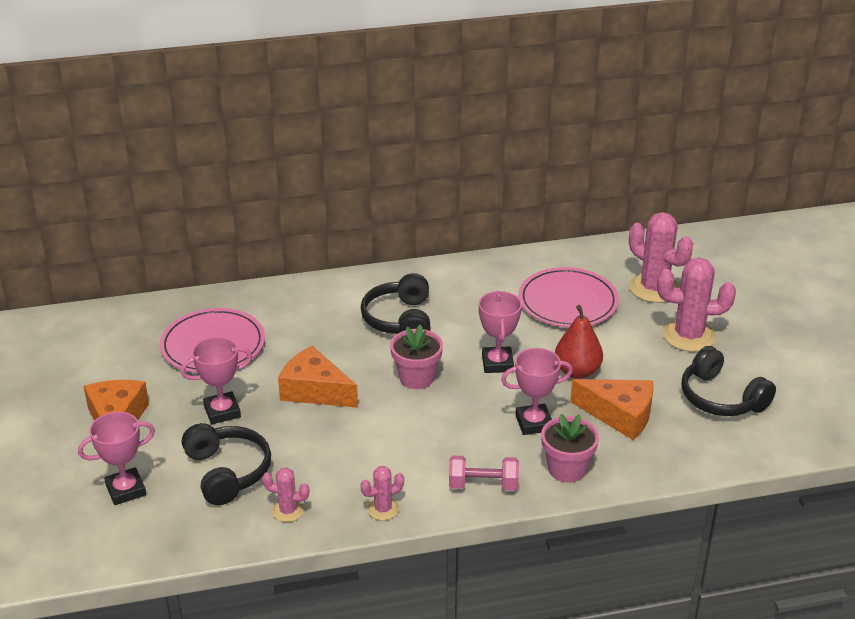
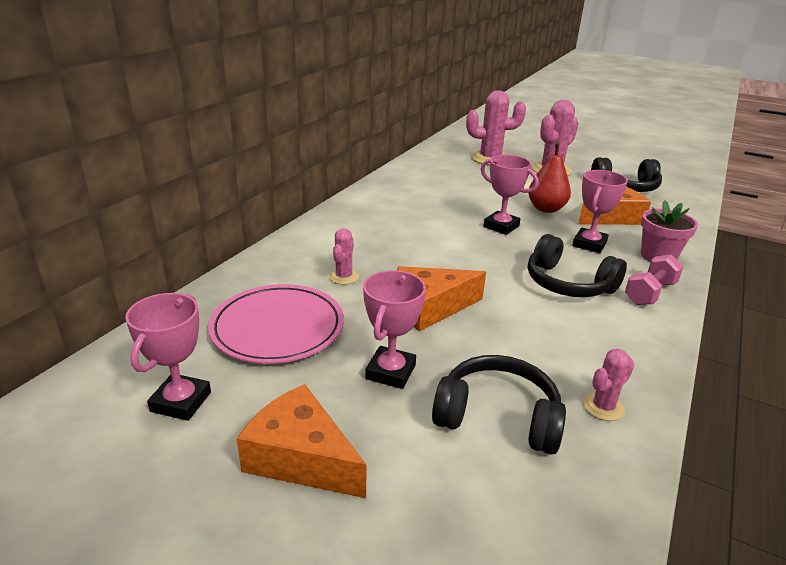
camera: 50 degrees left, 5 degrees down
pink trophy [78,412,155,505] -> pink trophy moved to [125,293,211,421]
pink cactus [360,466,404,520] -> pink cactus moved to [329,228,359,285]
black headphones [361,273,431,334] -> black headphones moved to [528,234,627,297]
pink flower pot [390,325,443,389] -> none
pink plate [518,267,619,327] -> none

